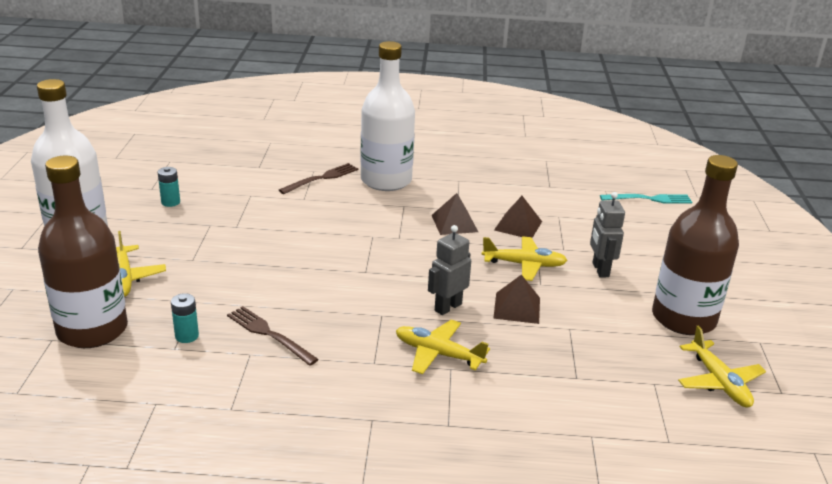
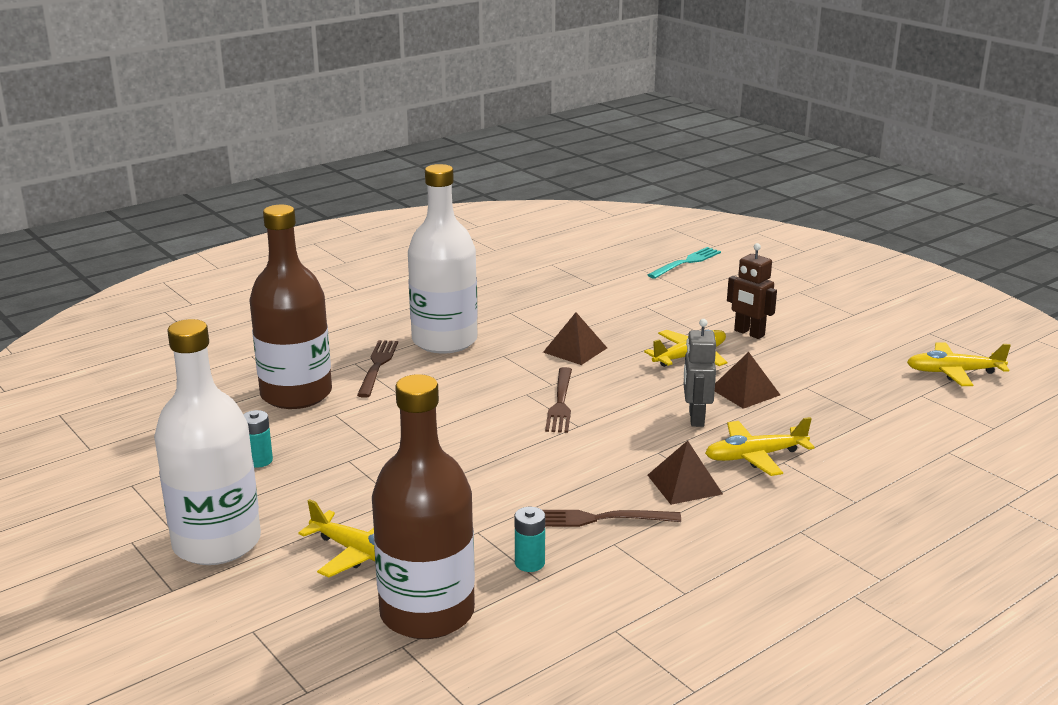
camera: 40 degrees left, 5 degrees down
brown pyramid [494,196,542,238] -> brown pyramid moved to [648,441,723,505]
grey robot [590,192,625,277] -> brown robot [727,243,777,339]
brown bottle [652,155,739,335] -> brown bottle moved to [249,205,332,409]
yellow plane [678,326,766,408] -> yellow plane turned 150 degrees clockwise [907,343,1011,386]
none -> brown fork [545,367,572,433]

